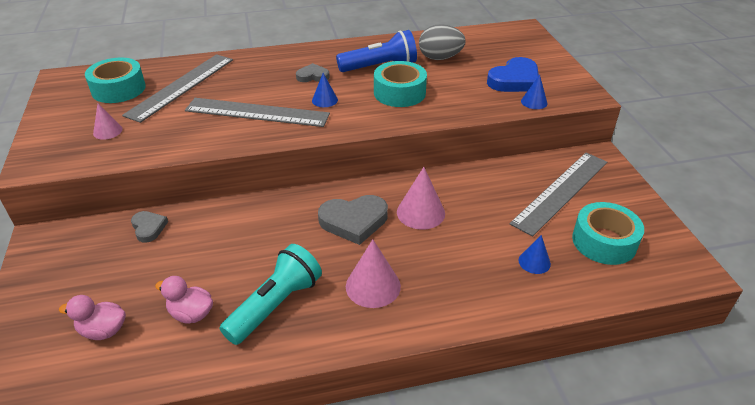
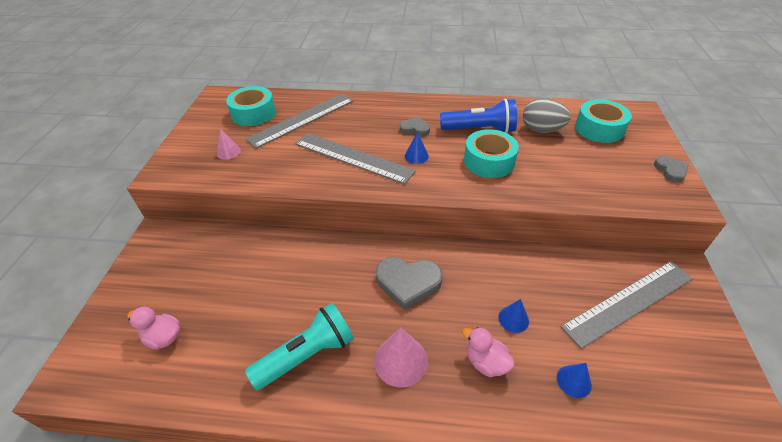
camera: 20 degrees right, 5 degrees up
grey heart [131,211,168,243] -> grey heart moved to [654,156,689,182]
pink duck [155,276,213,324] -> pink duck moved to [462,327,515,377]
pink cone [397,167,445,230] -> none
blue heart [487,57,539,92] -> none
blue cone [521,75,548,109] -> blue cone moved to [498,299,529,333]
turquoise tape [572,202,644,265] -> turquoise tape moved to [575,99,632,143]

